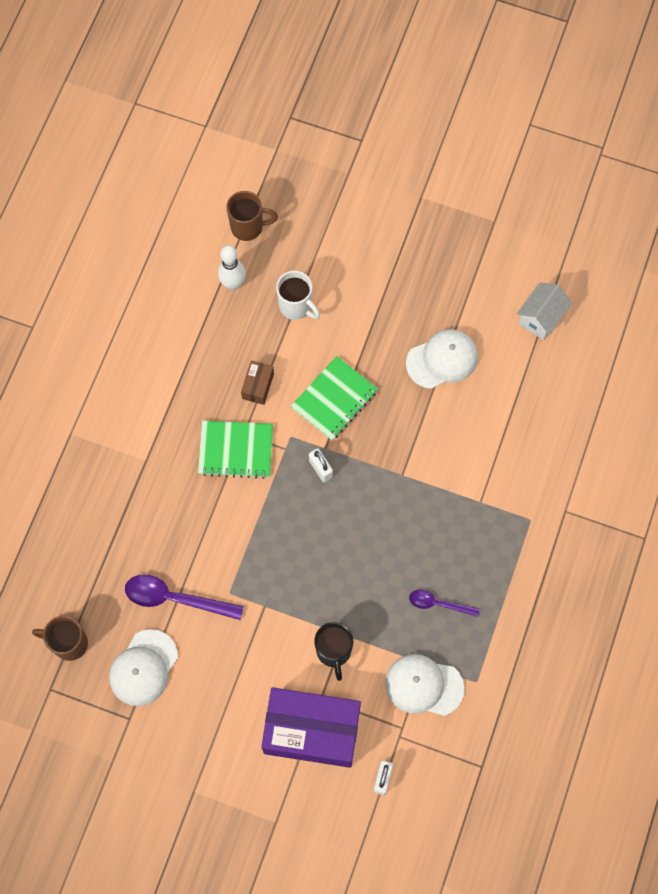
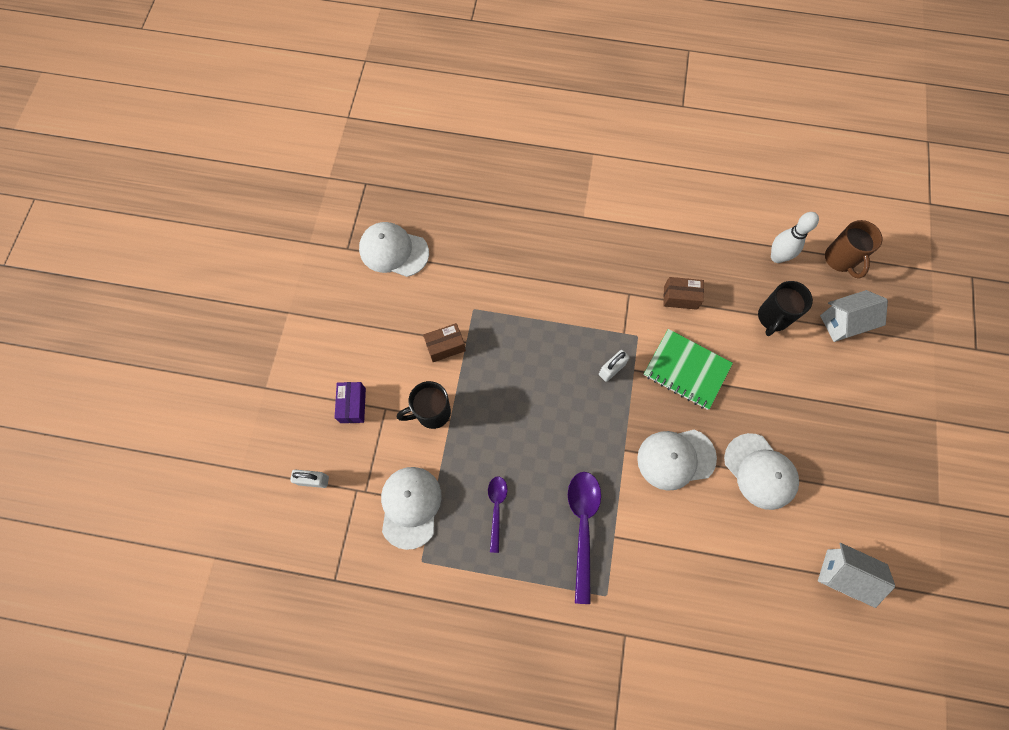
camera: 80 degrees right, 0 degrees up
brown mug [32,616,88,661] -> none
purple spoon [125,575,244,620] -> purple spoon moved to [568,472,601,604]
green notebook [198,421,273,479] -> none
purple box [261,687,361,768] -> purple box [335,382,366,423], size x0.42
white mug [276,271,320,320] -> black mug [758,281,813,336]
none -> brown box [423,323,466,362]
none -> white cap [637,430,717,491]
none -> white house [820,290,888,342]

